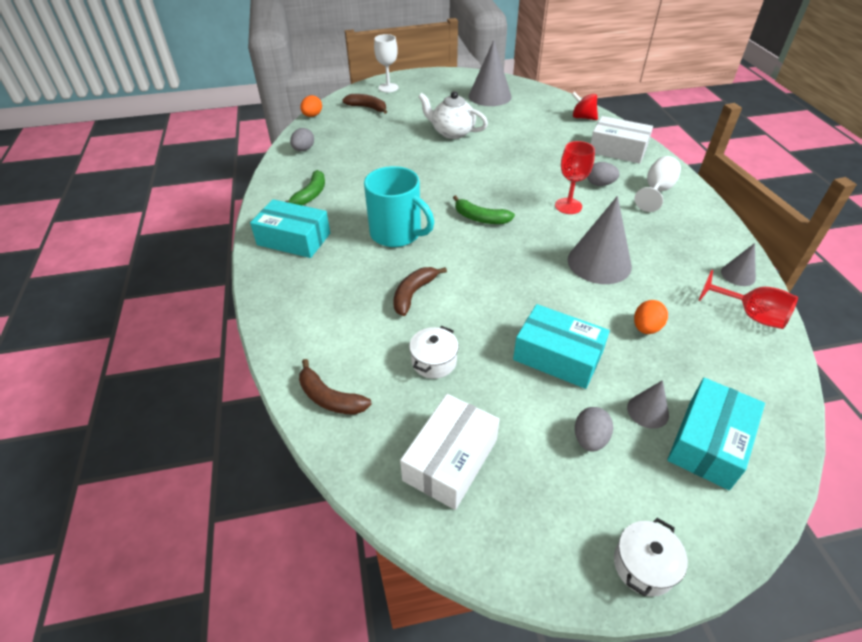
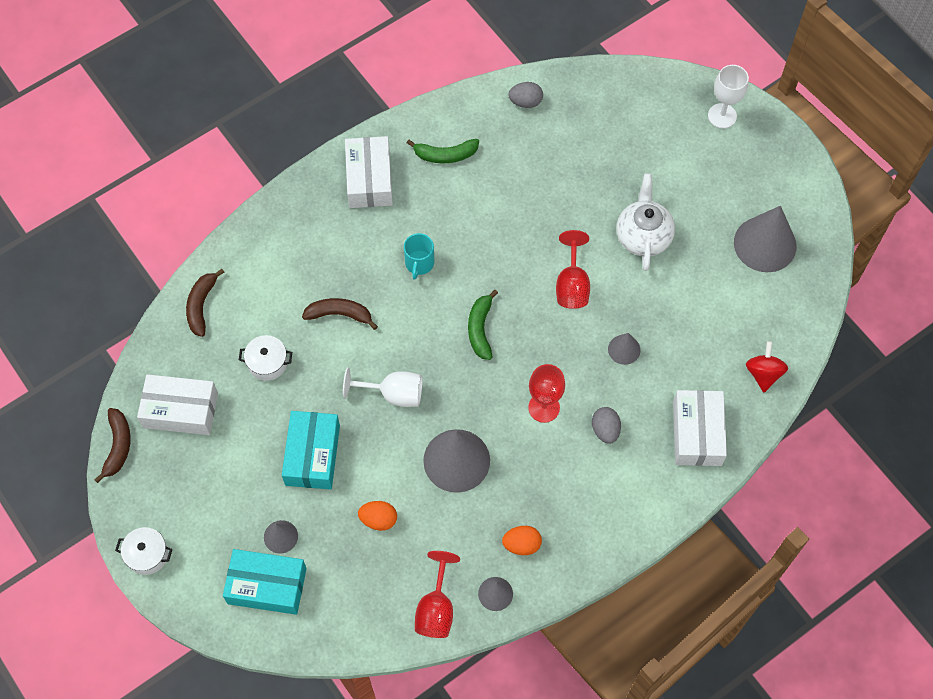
camera: 65 degrees right, 20 degrees up
turquoise box [250,199,330,258] -> white box [345,136,393,208]
orange egg [300,95,322,117] -> orange egg moved to [502,526,542,555]
brown banana [342,94,387,114] -> brown banana moved to [94,408,131,483]
turquoise mug [364,166,434,247] -> turquoise mug [404,233,434,280], size x0.54
grey egg [575,407,613,452] -> none
white goblet [635,156,681,212] -> white goblet moved to [343,367,422,407]
none -> red goblet [556,230,590,309]
none -> grey cone [608,333,640,365]

